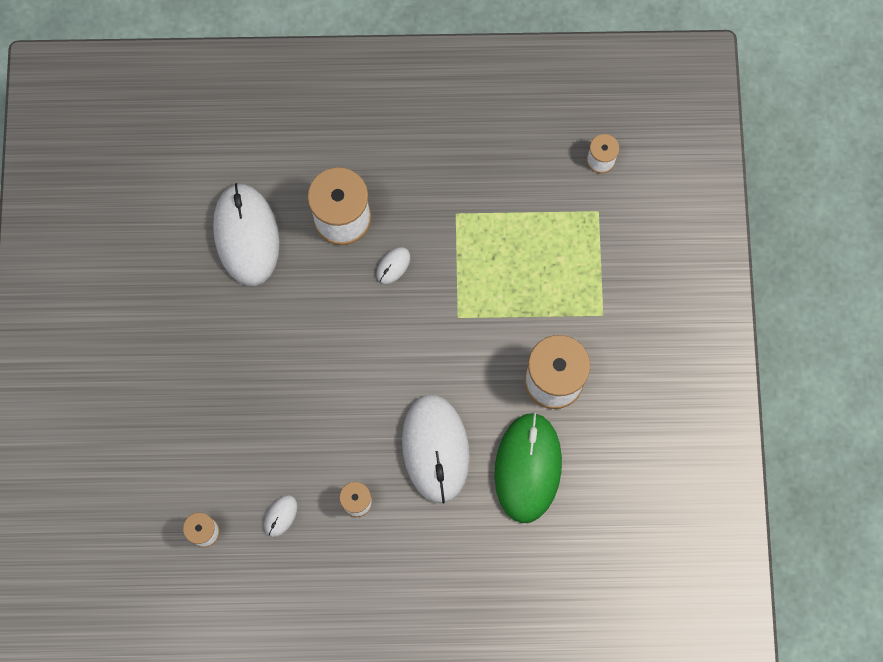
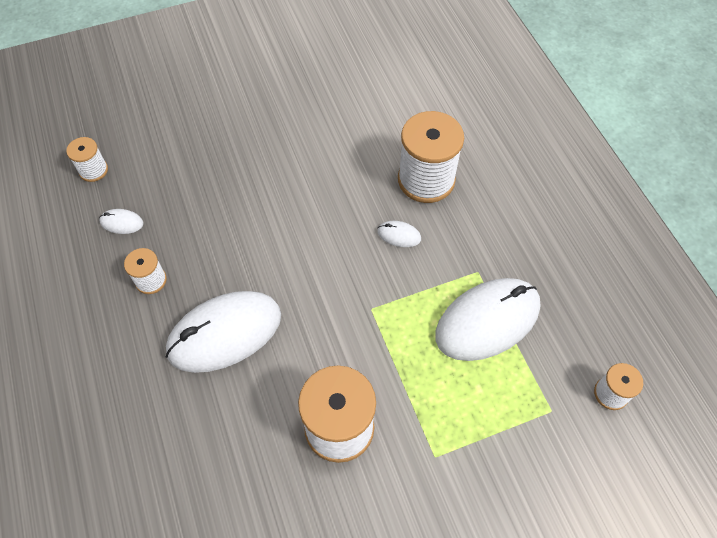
camera: 70 degrees right, 15 degrees down
white mouse [213,183,279,286] -> white mouse moved to [435,278,540,361]
green mouse [495,412,562,523] -> none

